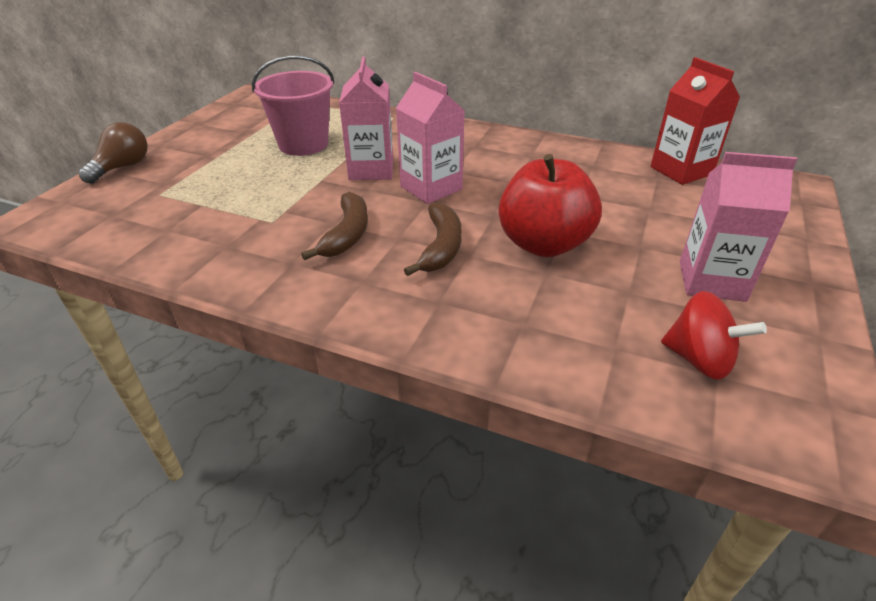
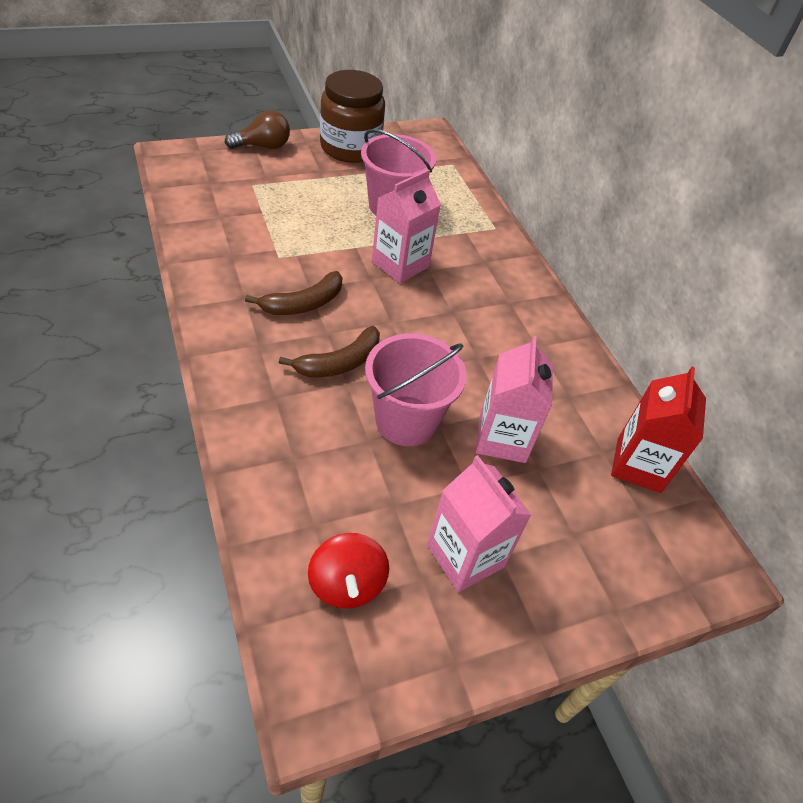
camera: 40 degrees right, 10 degrees up
pink carton [396,72,465,204] -> pink carton moved to [476,335,553,463]
red apple [499,154,602,257] -> pink bucket [365,334,467,446]
none -> brown jar [320,70,385,163]

